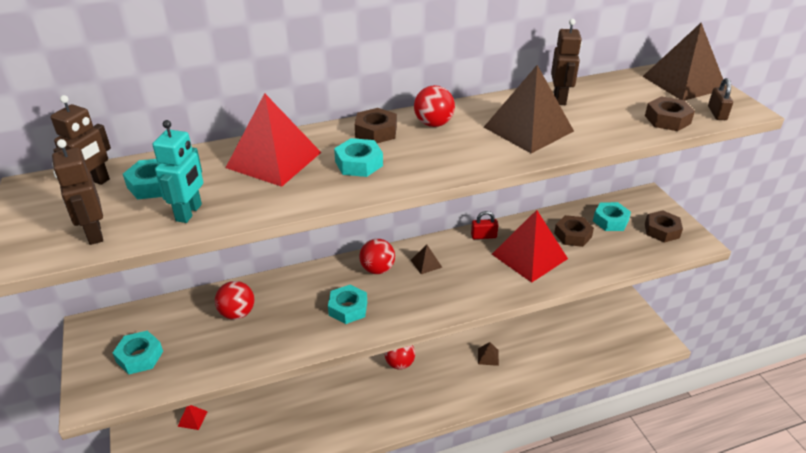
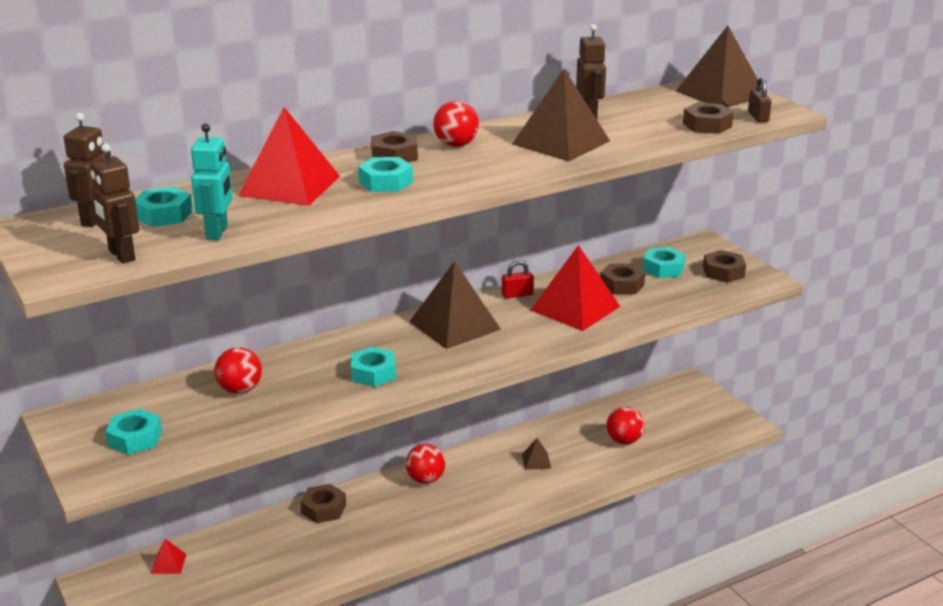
camera: 10 degrees left, 10 degrees down
red ball [360,239,395,274] -> red ball moved to [606,406,645,445]
brown pyramid [411,244,442,274] -> brown pyramid [409,261,501,349], size x2.30
none -> brown nut [300,484,346,523]

